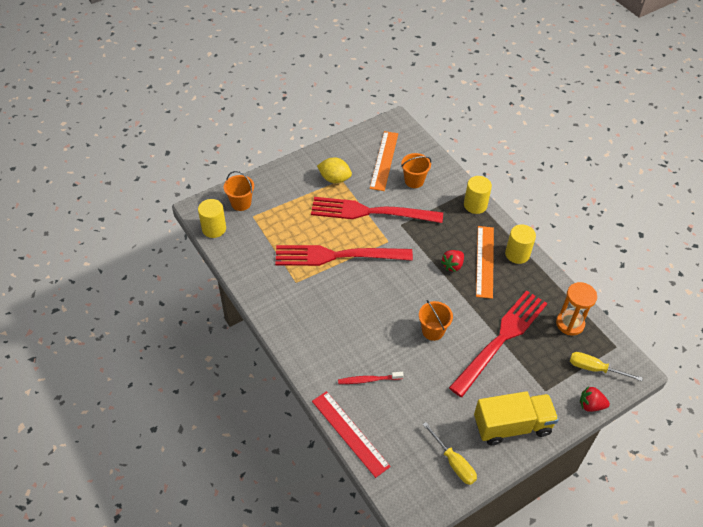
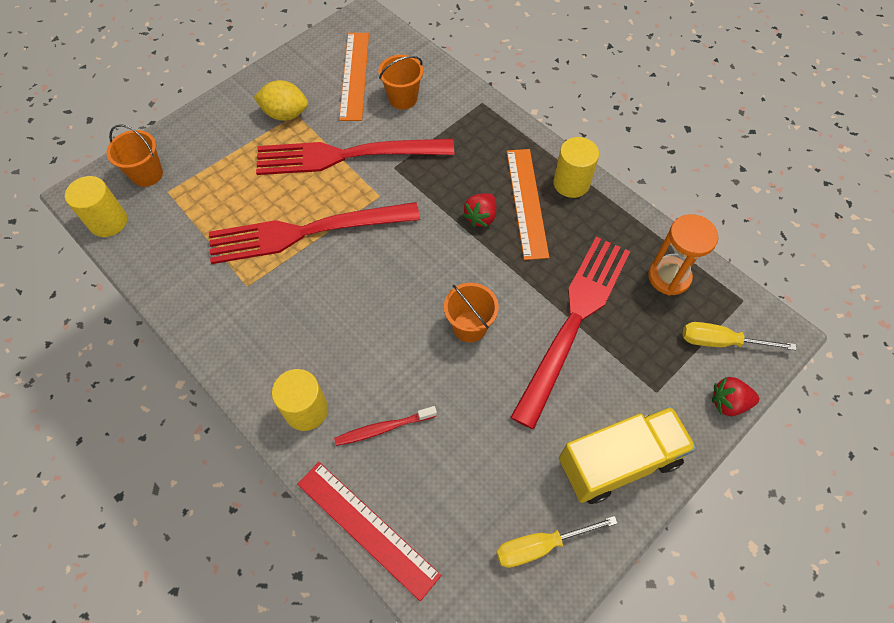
camera: 10 degrees left, 10 degrees up
yellow screwdriver [422,422,477,485] -> yellow screwdriver turned 120 degrees clockwise [496,516,617,568]
yellow cylinder [464,176,492,214] -> yellow cylinder moved to [272,369,328,431]

